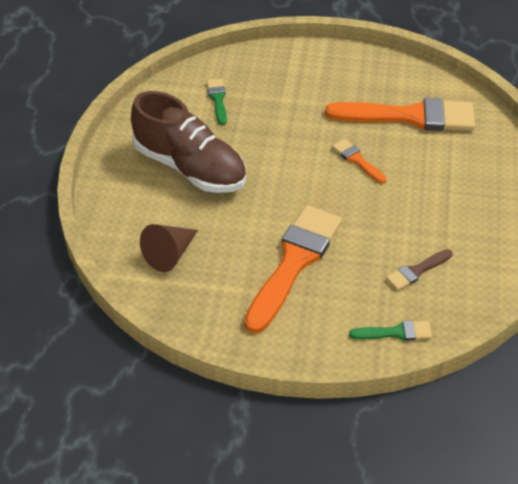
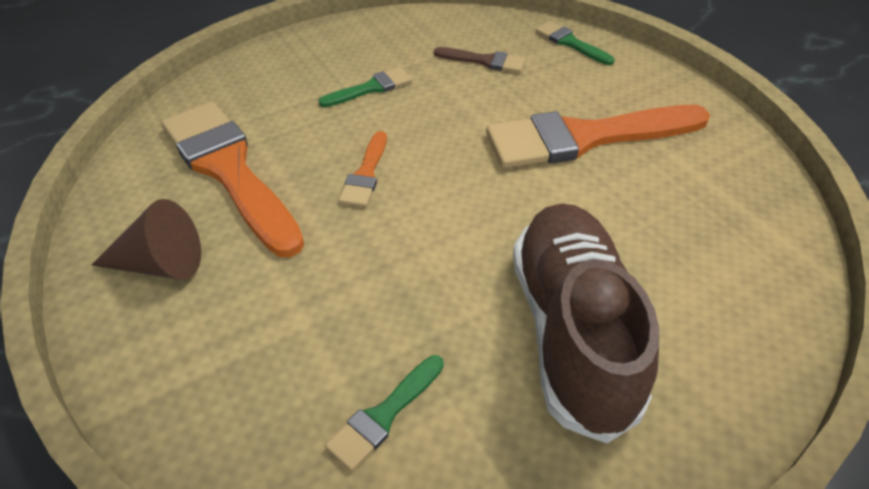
camera: 130 degrees left, 0 degrees up
brown cone [140,224,198,272] -> brown cone moved to [91,199,201,279]
none -> green brush [319,67,412,107]

